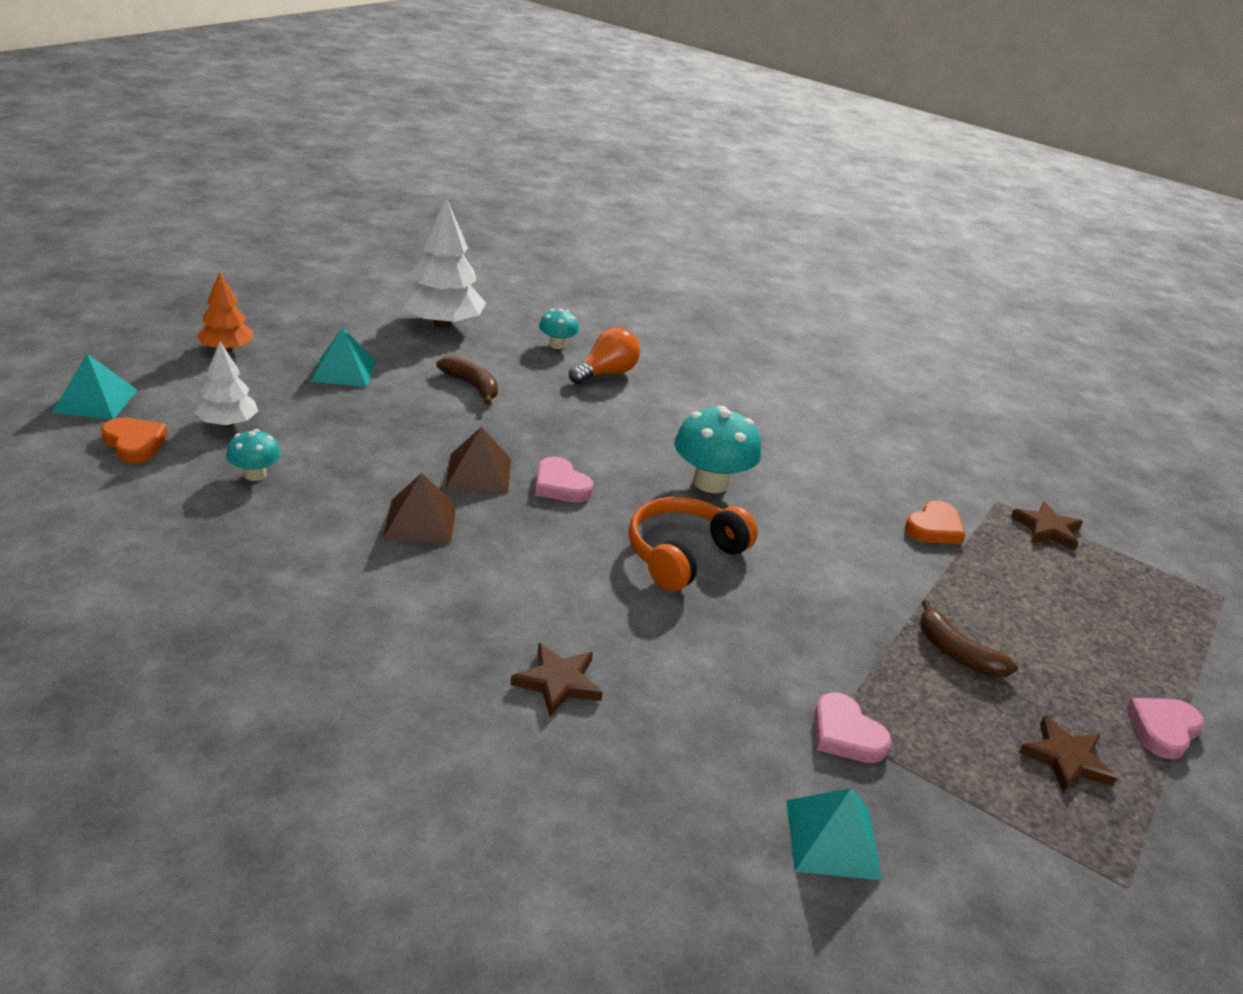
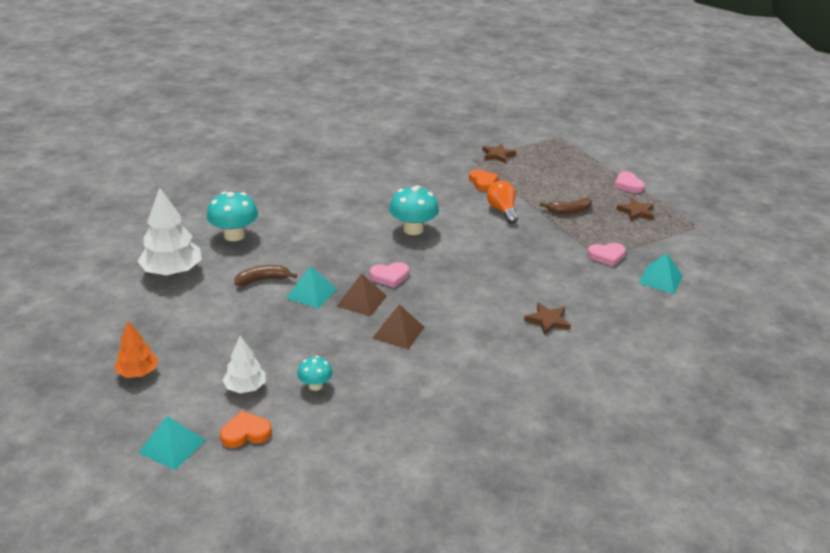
camera: 60 degrees left, 0 degrees up
turquoise pyramid [311,328,376,387] -> turquoise pyramid moved to [286,266,337,309]
turquoise mushroom [539,309,579,349] -> turquoise mushroom [207,192,258,241], size x1.81
orange light bulb [569,327,640,384] -> orange light bulb moved to [487,180,518,224]
orange headphones [629,497,758,591] -> none

